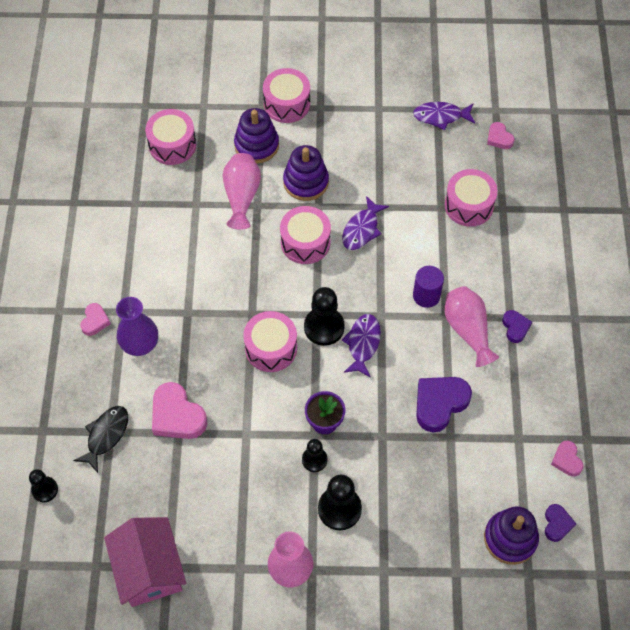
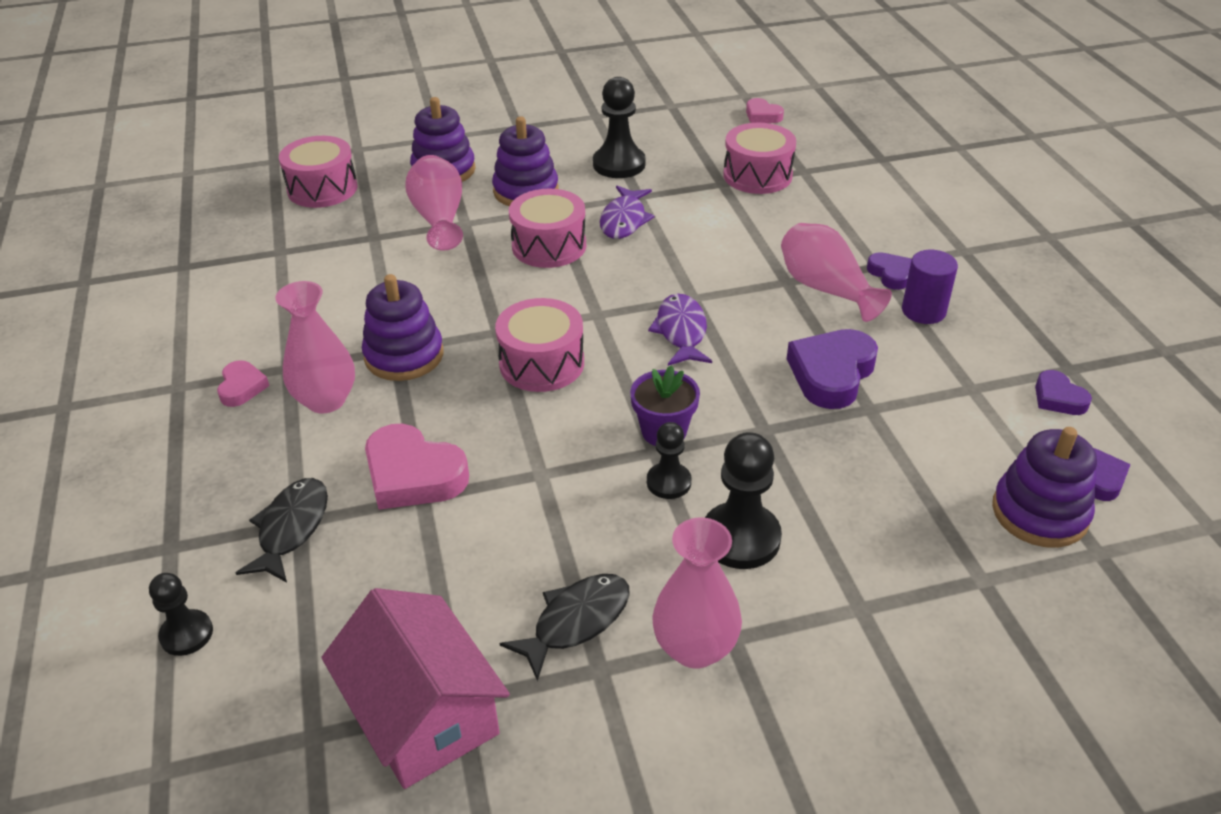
camera: 15 degrees left, 20 degrees down
purple vase [116,297,158,356] -> pink vase [275,281,355,414]
pink drum [263,68,310,123] -> none
black pawn [304,287,345,346] -> black pawn moved to [593,77,646,178]
purple fish [413,102,475,130] -> none
purple cylinder [413,266,444,308] -> purple cylinder moved to [902,250,958,324]
pink heart [551,441,584,476] -> purple heart [1035,370,1092,415]
none -> purple stacking toy [362,274,444,381]
none -> black fish [499,574,630,681]

